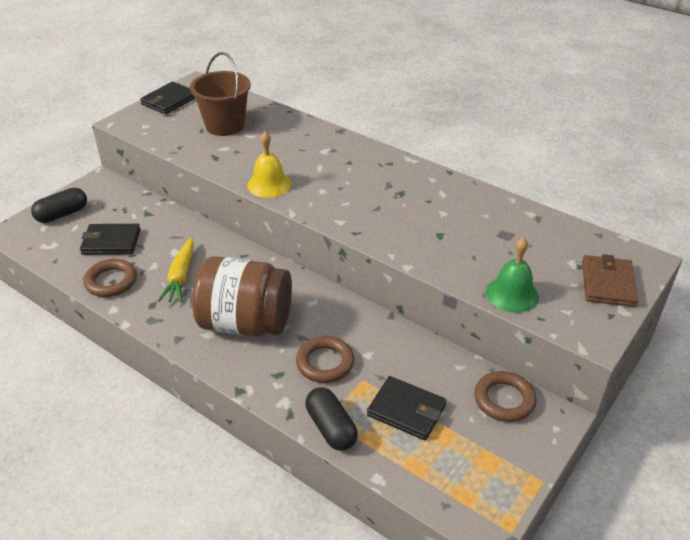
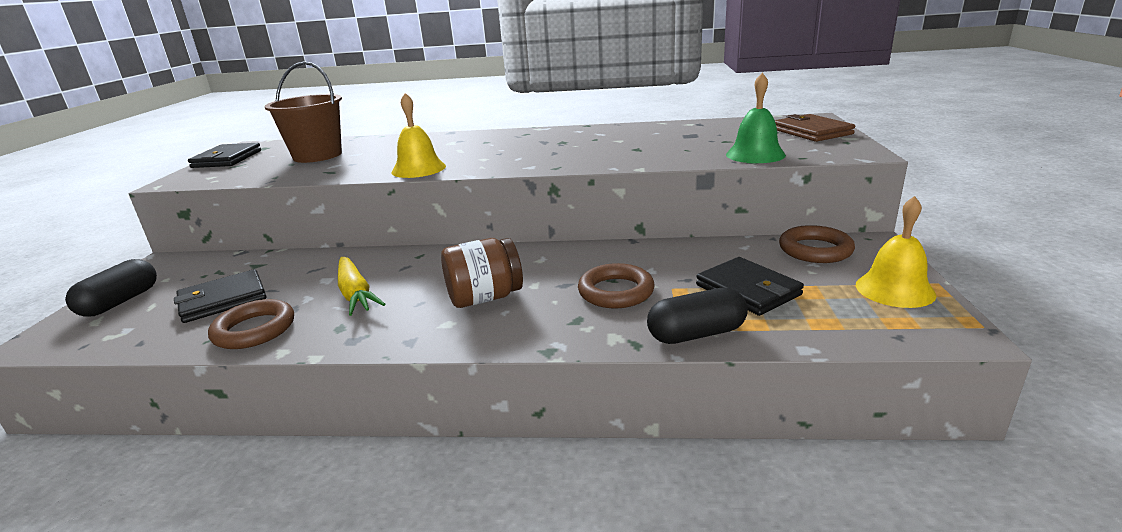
camera: 30 degrees left, 15 degrees down
brown jar [192,256,292,337] -> brown jar [441,238,523,308], size x0.61
black capsule [305,387,358,451] -> black capsule turned 45 degrees counterclockwise [647,288,748,344]
black wallet [367,376,447,440] -> black wallet turned 60 degrees clockwise [696,257,804,316]
none -> yellow bell [856,196,936,308]

